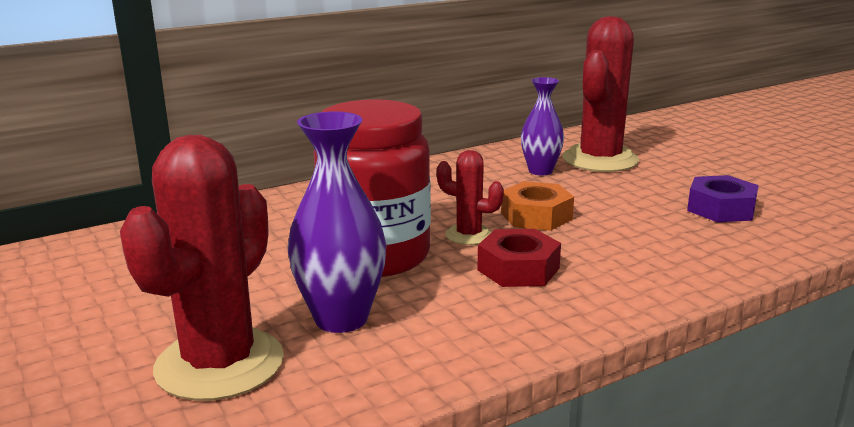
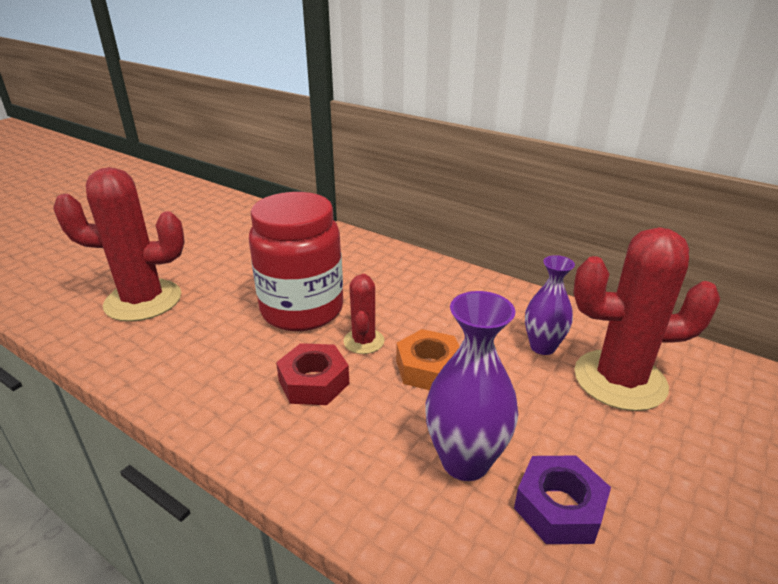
camera: 65 degrees right, 10 degrees up
purple vase [287,111,386,333] -> purple vase moved to [425,291,518,481]

